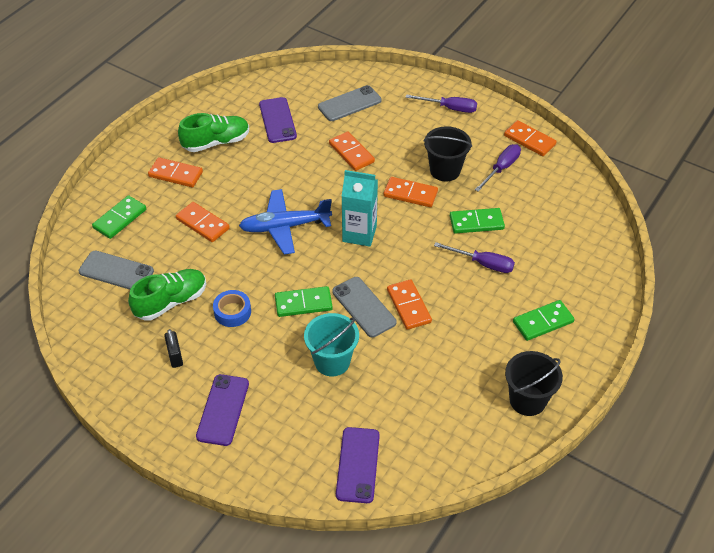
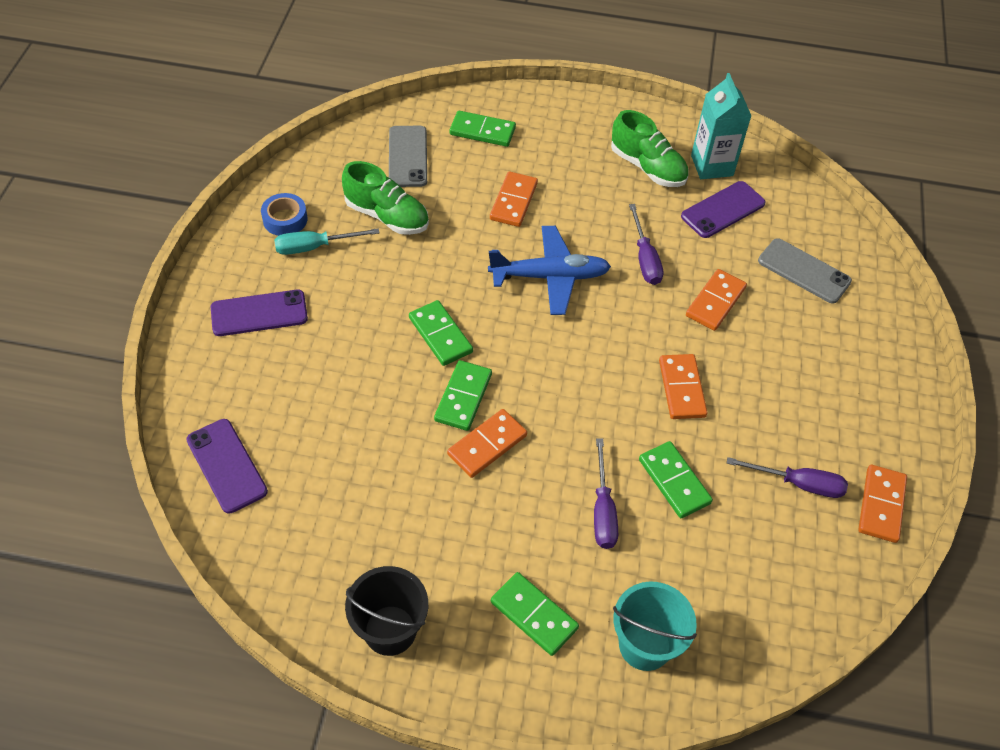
camera: 65 degrees right, 5 degrees up
orange domino [148,157,203,187] -> none
black padlock [164,329,183,368] -> turquoise screwdriver [274,228,380,255]
blue tape [213,290,251,327] -> blue tape moved to [261,193,308,236]
blue plane [239,189,332,254] -> blue plane turned 120 degrees clockwise [488,226,611,315]
turquoise bucket [304,313,359,376] -> turquoise bucket moved to [613,581,697,671]
grey phone [332,277,397,337] -> green domino [434,360,492,431]
purple phone [336,427,380,503] -> purple phone turned 75 degrees clockwise [186,419,268,514]
turquoise carton [342,170,378,247] -> turquoise carton moved to [691,73,751,179]
purple screwdriver [406,94,477,113] -> purple screwdriver moved to [629,204,663,285]
black bucket [424,126,472,182] -> none

